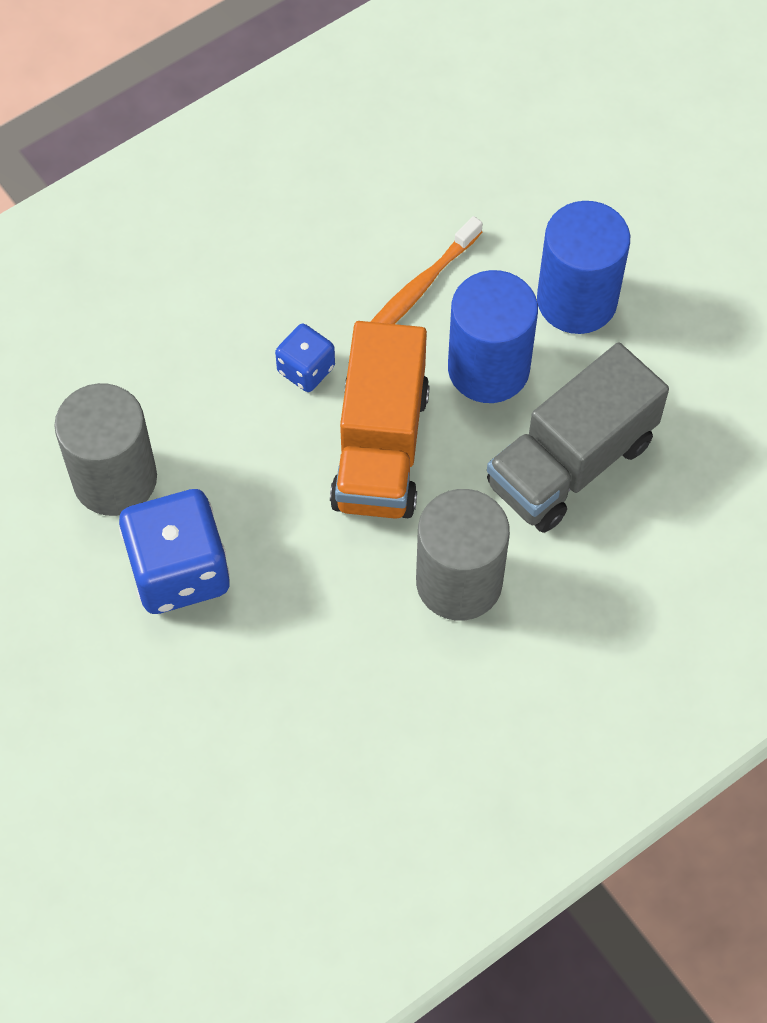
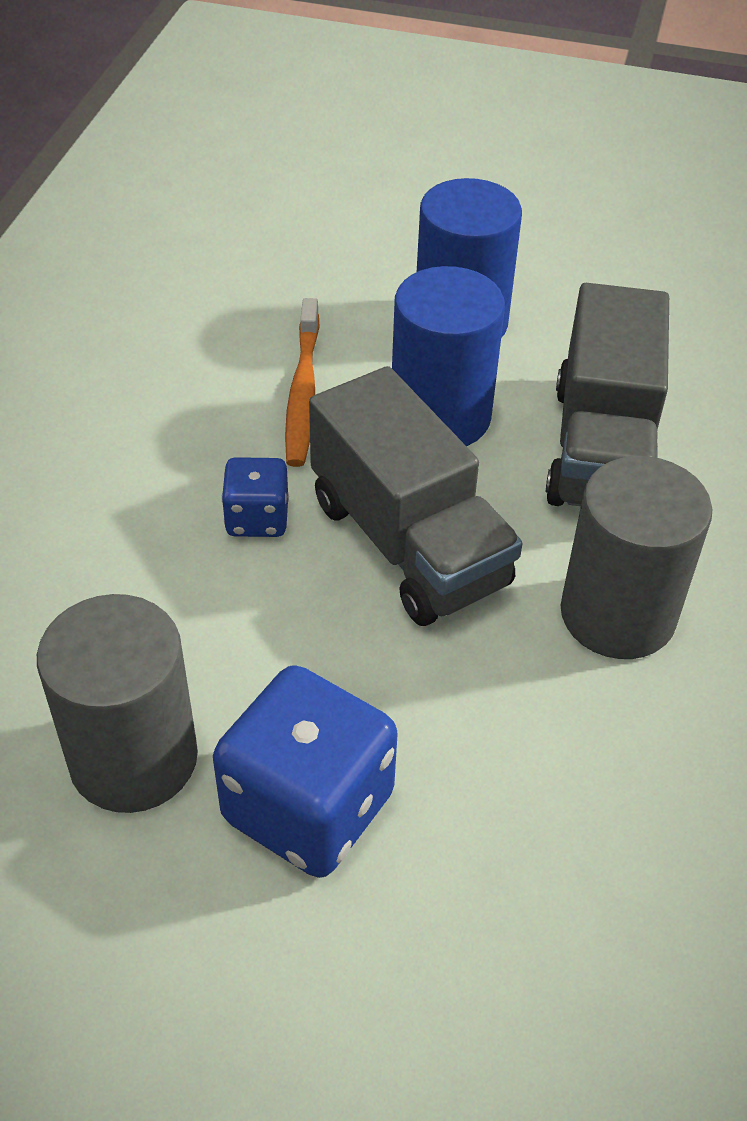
camera: 40 degrees left, 15 degrees down
orange truck [330,321,430,519] -> grey truck [309,366,522,626]

